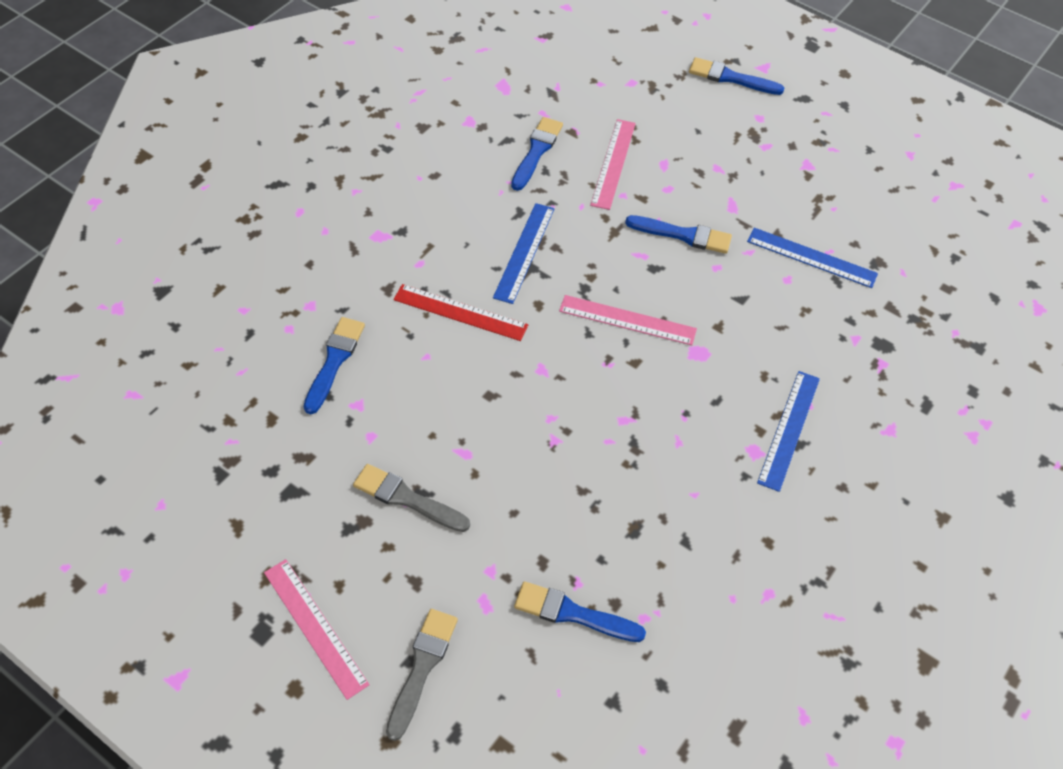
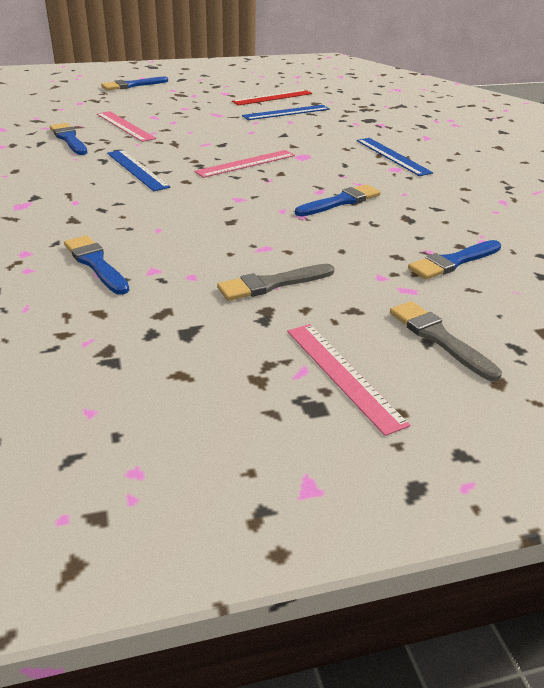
camera: 50 degrees left, 20 degrees down
pink ruler [264,559,370,700] -> pink ruler turned 60 degrees clockwise [287,324,411,436]
red ruler [393,284,528,341] -> red ruler moved to [232,90,312,105]
blue brush [625,215,732,254] -> blue brush moved to [295,184,381,216]

